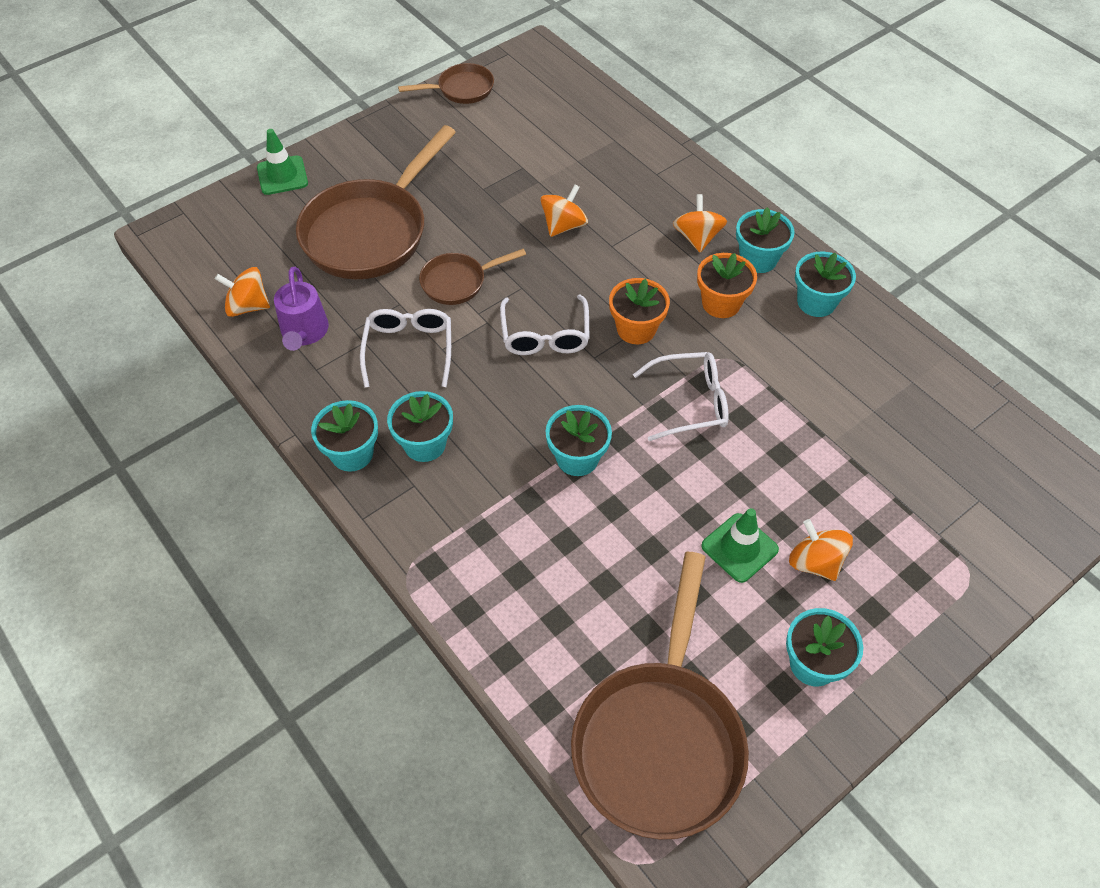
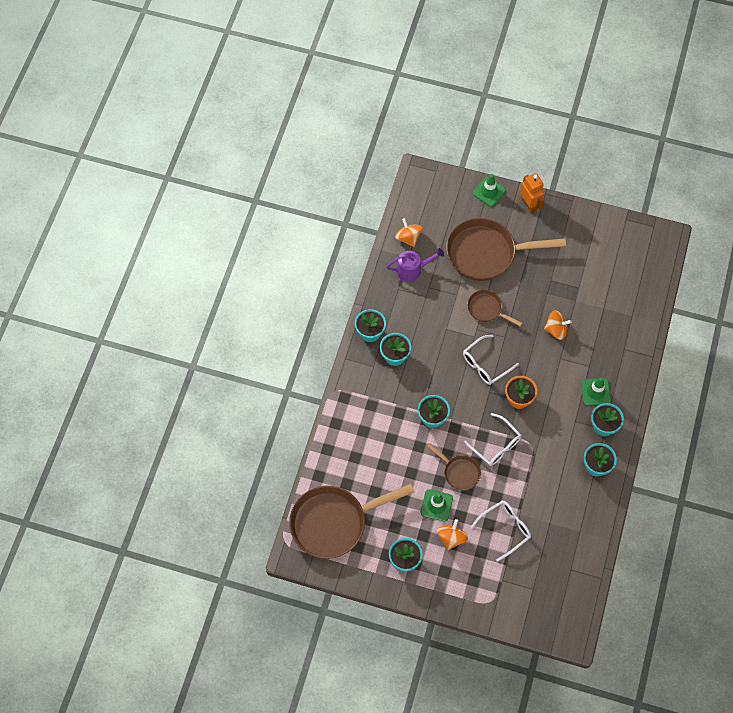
camera: 55 degrees right, 10 degrees up
purple watering can [274,267,329,351] -> purple watering can turned 150 degrees counterclockwise [387,248,444,282]
white glasses [360,309,451,388] -> white glasses moved to [471,500,531,562]
brown pan [398,63,494,104] -> brown pan moved to [427,443,481,490]
orange spinning top [673,194,727,253] -> green traffic cone [581,377,611,405]
orange flower pot [697,253,757,318] -> none
none -> orange robot [520,173,544,213]

